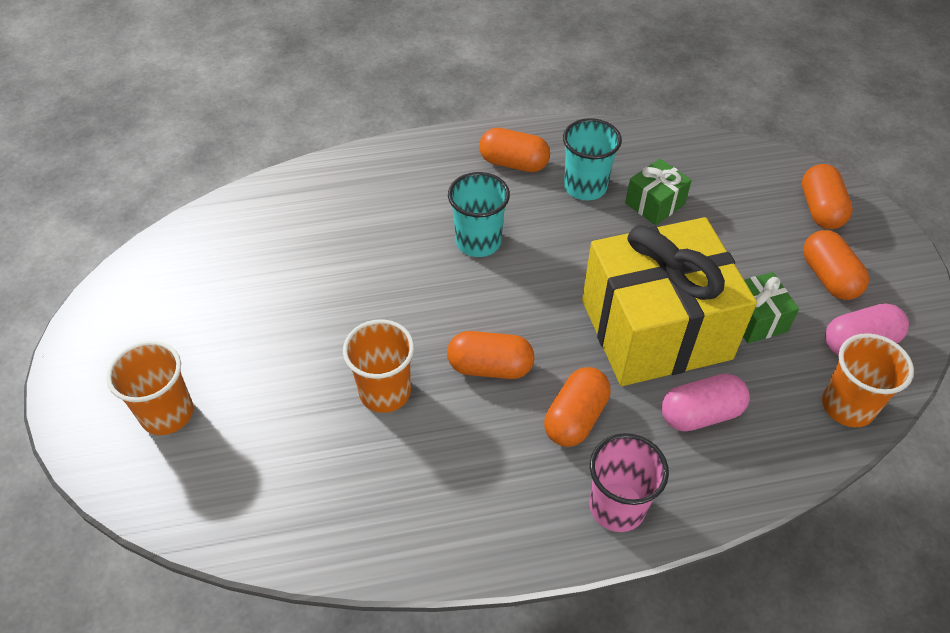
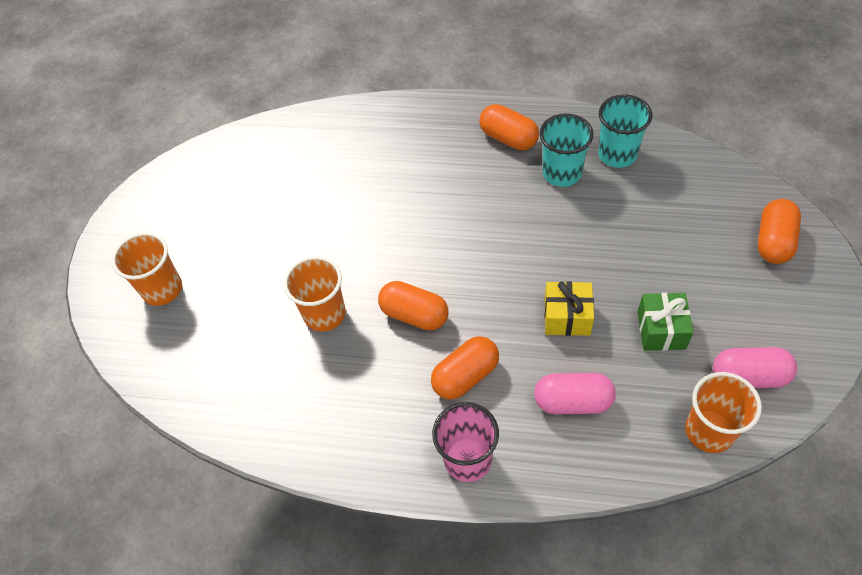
camera: 25 degrees right, 5 degrees up
turquoise cup [448,172,510,257] -> turquoise cup moved to [598,94,652,168]
yellow gift [582,217,757,386] -> yellow gift [544,281,594,336], size x0.42
green gift [625,159,692,225] -> none
orange capsule [803,230,869,300] -> none

